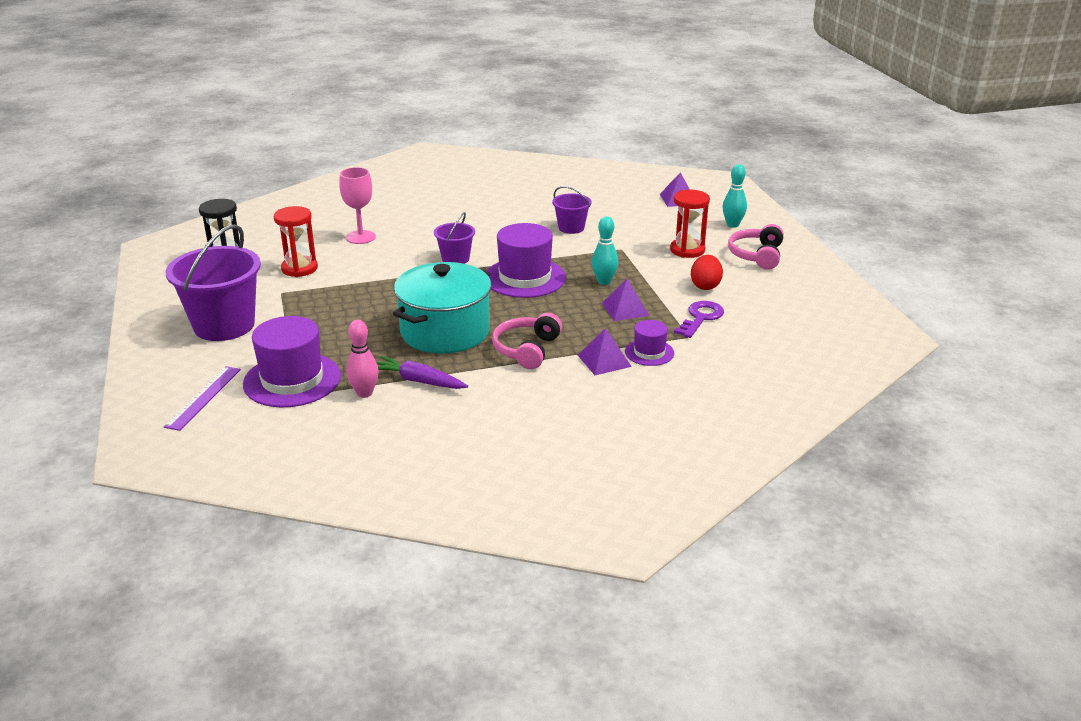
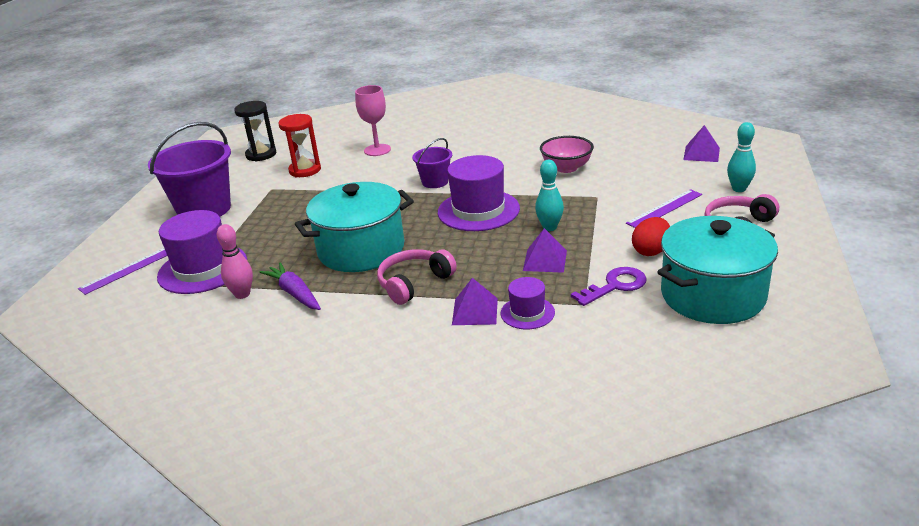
camera: 30 degrees right, 0 degrees up
purple bucket [552,186,591,234] -> pink bowl [540,136,594,173]
red hourglass [670,190,710,258] -> purple ruler [626,189,702,228]
none -> turquoise pot [657,216,778,324]

